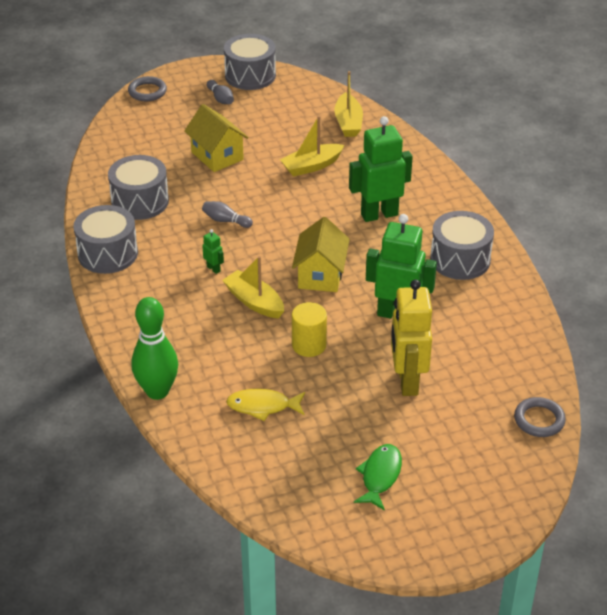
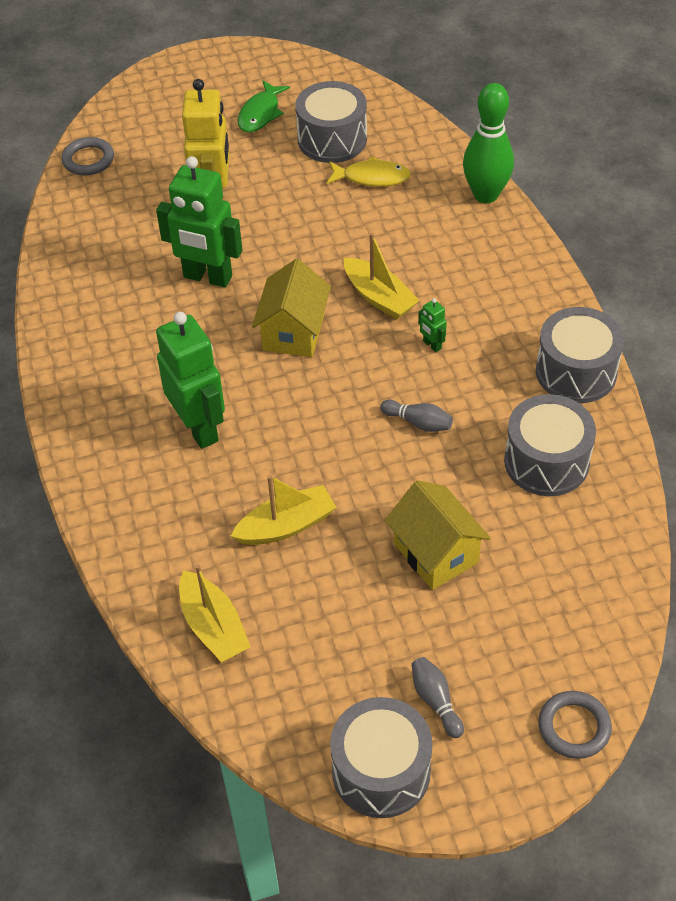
camera: 175 degrees left, 10 degrees up
yellow cylinder [292,302,327,357] -> none
yellow boat [334,71,363,137] -> yellow boat turned 150 degrees clockwise [179,564,251,662]
green robot [349,116,413,222] -> green robot turned 105 degrees counterclockwise [156,312,225,449]
grey drum [430,211,494,280] -> grey drum moved to [296,81,367,163]

